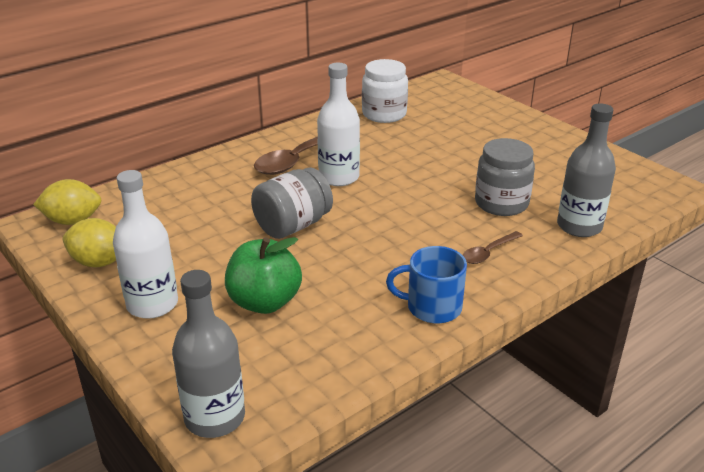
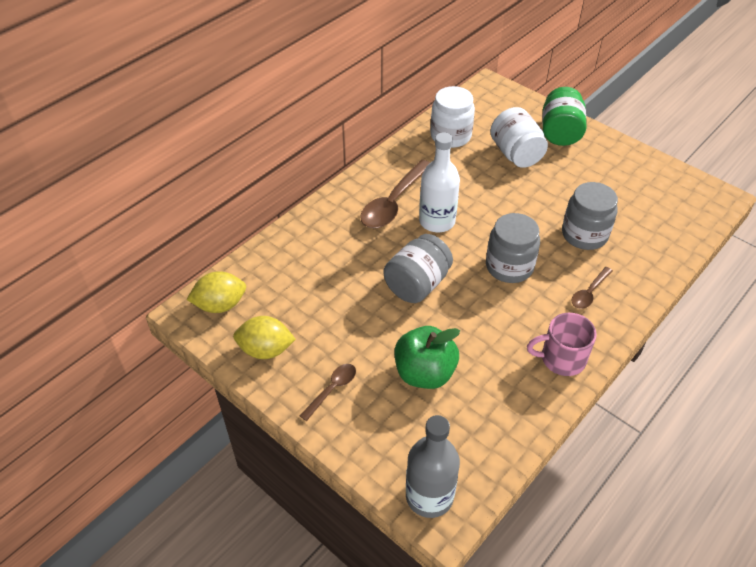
camera: 10 degrees left, 15 degrees up
white bottle [113,170,178,319] -> brown spoon [300,364,356,421]
blue mug [386,246,467,323] -> pink mug [527,313,597,376]
grey bottle [557,103,616,237] -> none
none -> grey jar [486,213,540,283]
none -> white jar [490,107,548,168]
none -> green jar [542,87,587,146]

